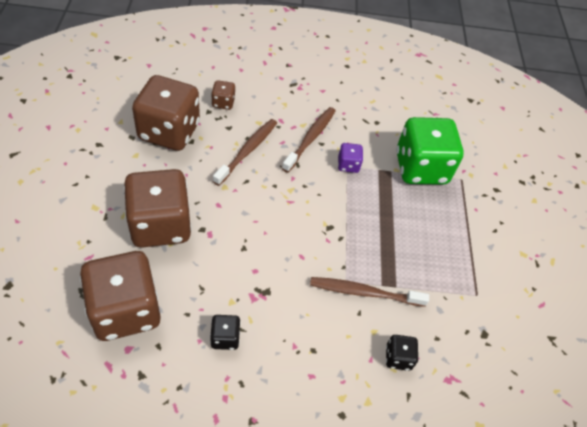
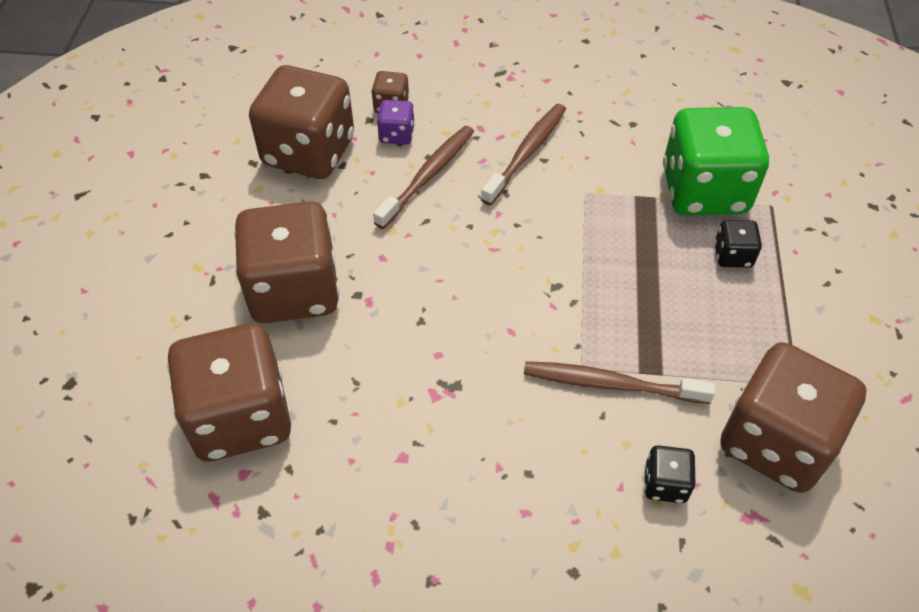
camera: 10 degrees right, 0 degrees up
black dice [210,315,241,350] -> black dice moved to [714,220,762,268]
purple dice [338,143,363,173] -> purple dice moved to [377,100,415,145]
none -> brown dice [720,342,867,493]

